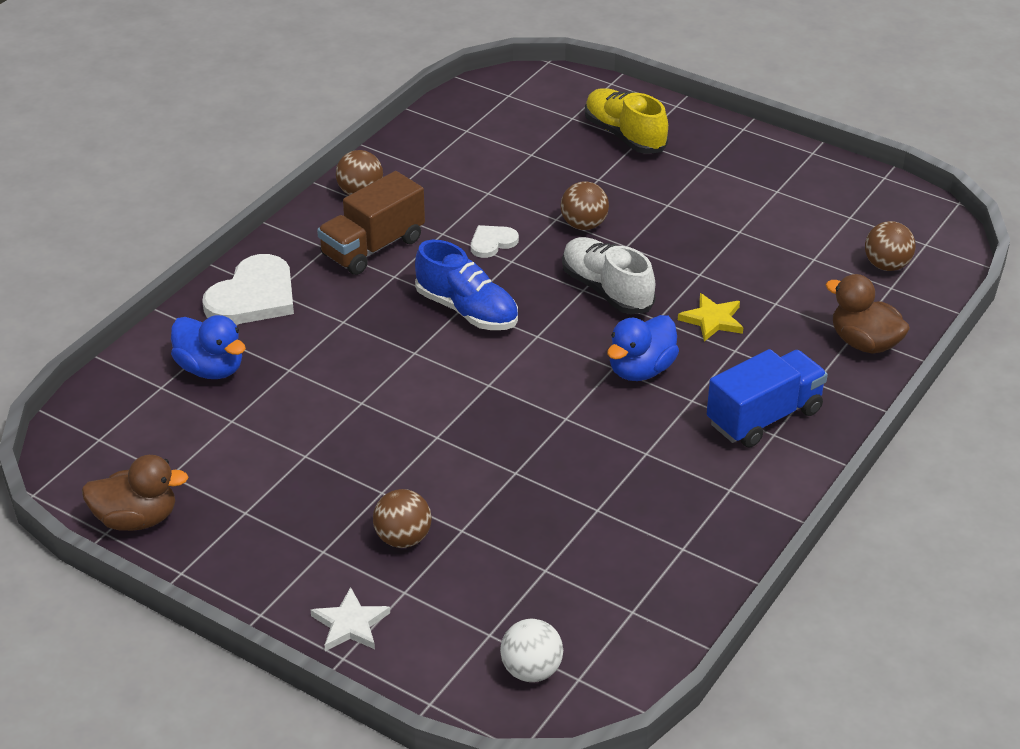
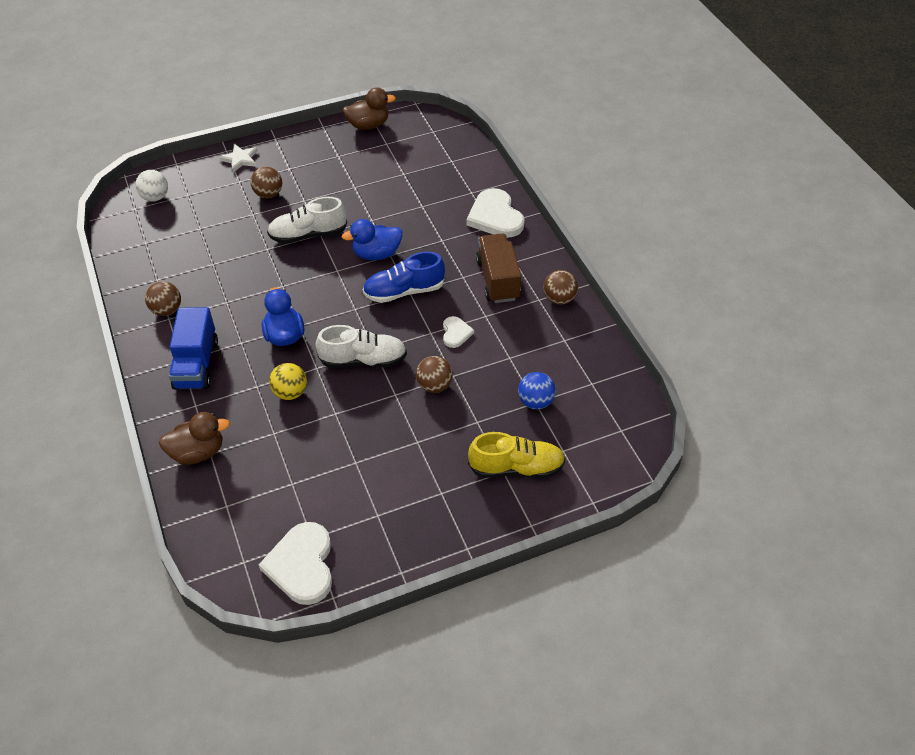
camera: 125 degrees right, 10 degrees up
brown duck [82,455,189,531] -> brown duck turned 135 degrees counterclockwise [343,87,396,130]
blue duck [171,315,246,379] -> blue duck moved to [342,219,402,261]
yellow star [678,293,744,342] -> yellow ball [269,363,307,400]
brown ball [865,221,915,271] -> brown ball moved to [145,281,181,316]
none -> white heart [259,522,332,605]
none -> white shoe [267,197,347,244]
none -> blue ball [518,372,556,409]

